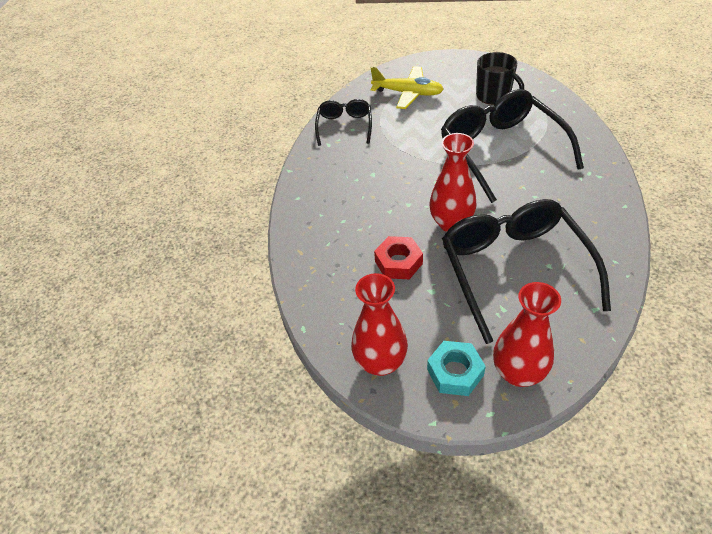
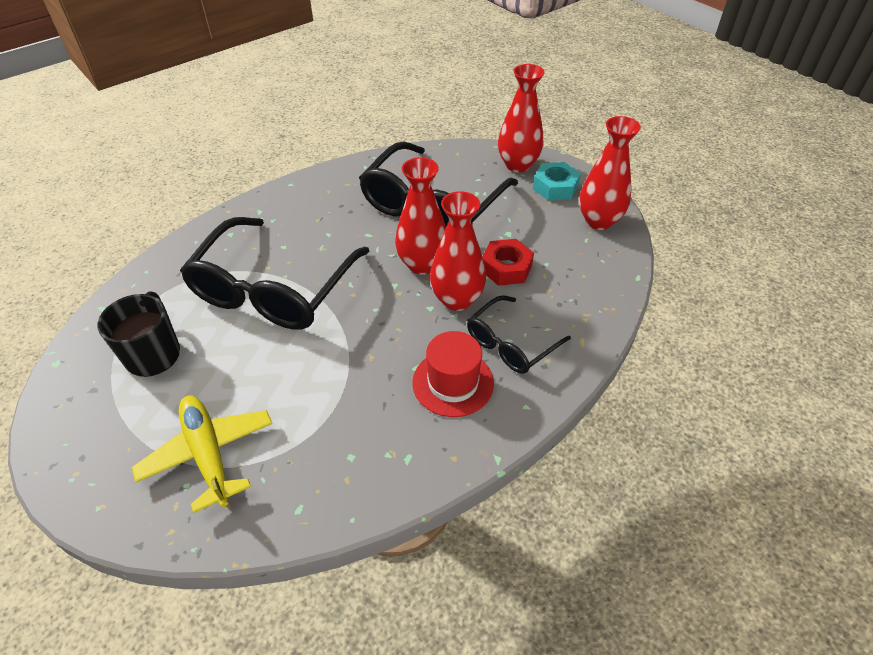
camera: 140 degrees left, 0 degrees up
black glasses [315,99,372,146] -> black glasses moved to [467,295,571,374]
none -> red hat [412,331,494,417]
none -> red vase [430,191,486,311]

